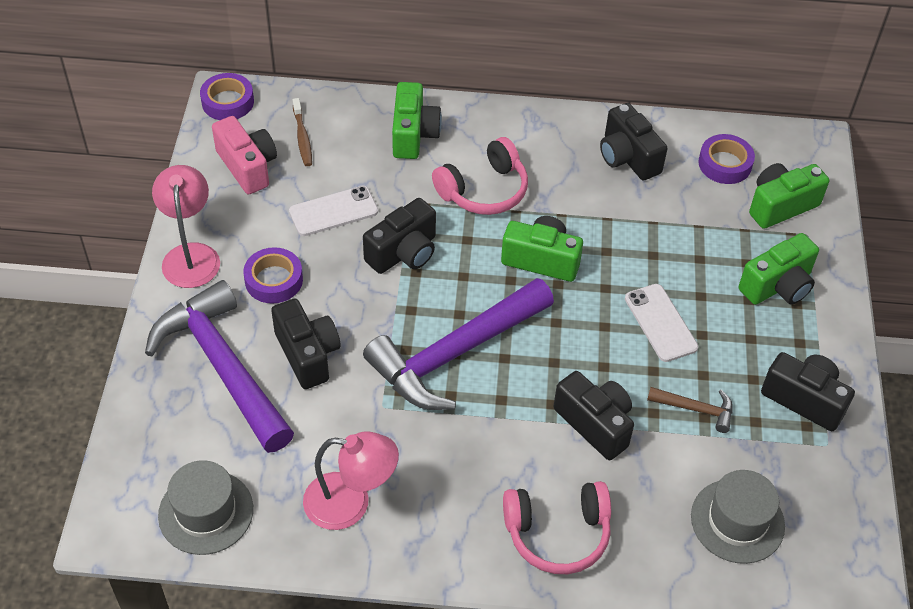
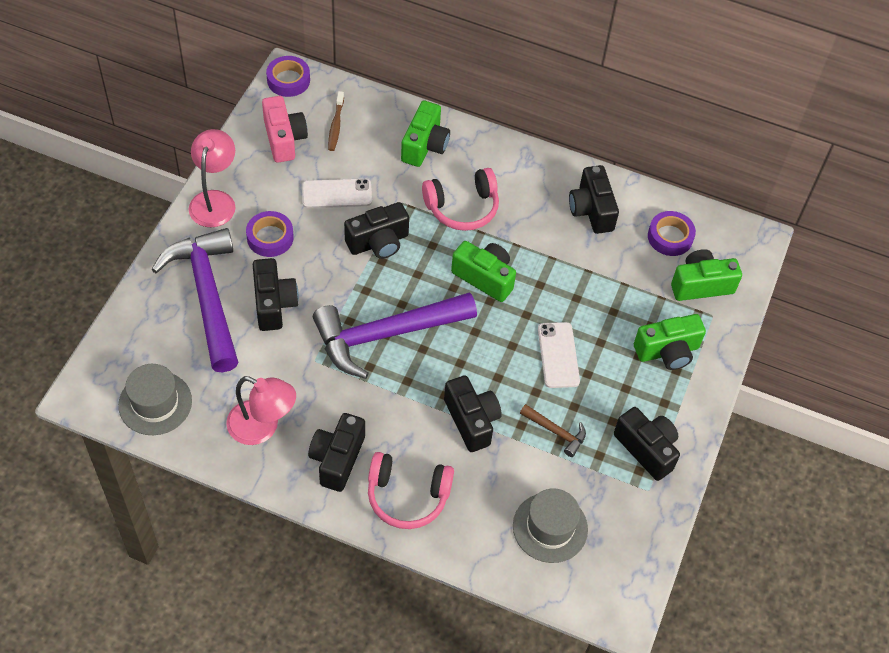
camera: 15 degrees right, 5 degrees up
none -> black camera [308,413,365,492]

